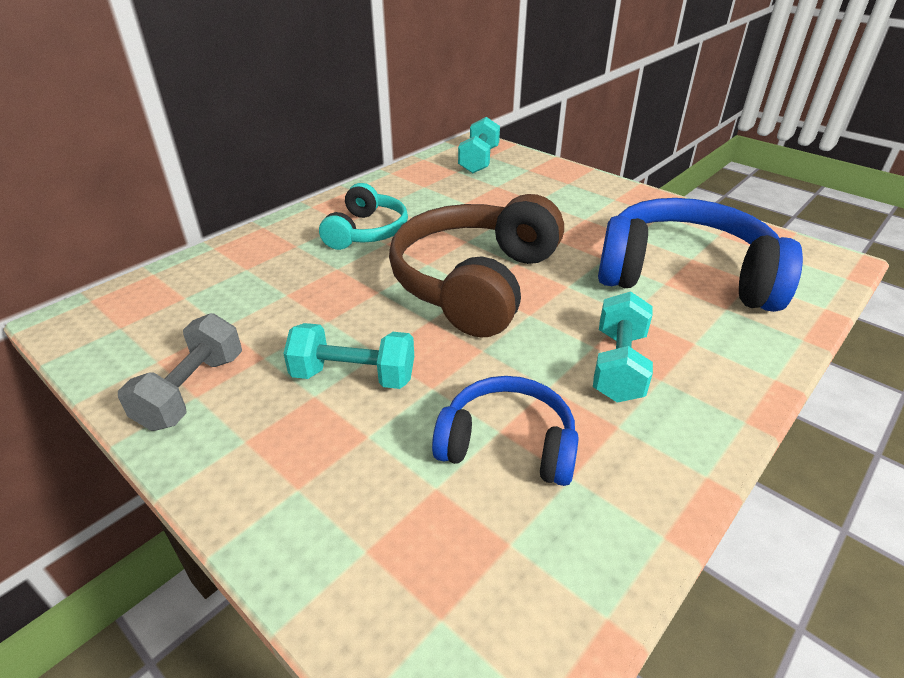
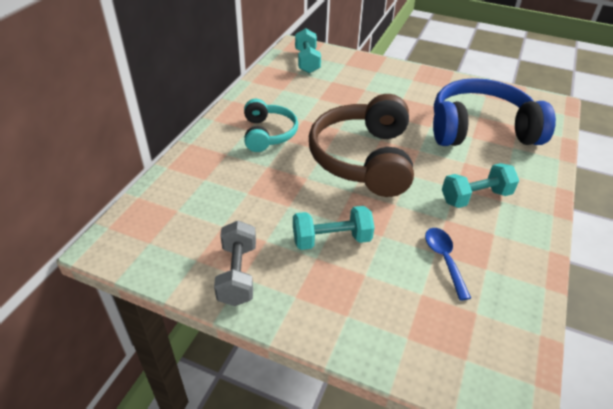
camera: 20 degrees left, 5 degrees up
blue headphones [432,376,579,486] -> blue spoon [425,228,471,300]
turquoise dumbbell [593,291,653,403] -> turquoise dumbbell turned 75 degrees clockwise [442,163,519,208]

